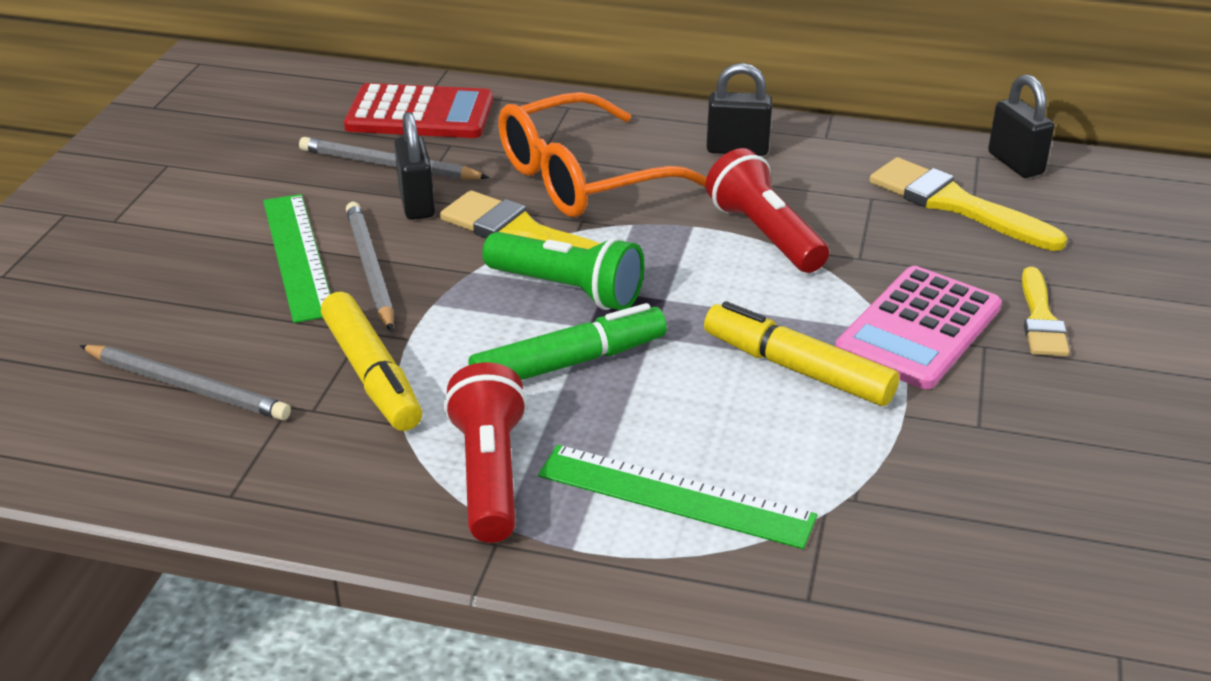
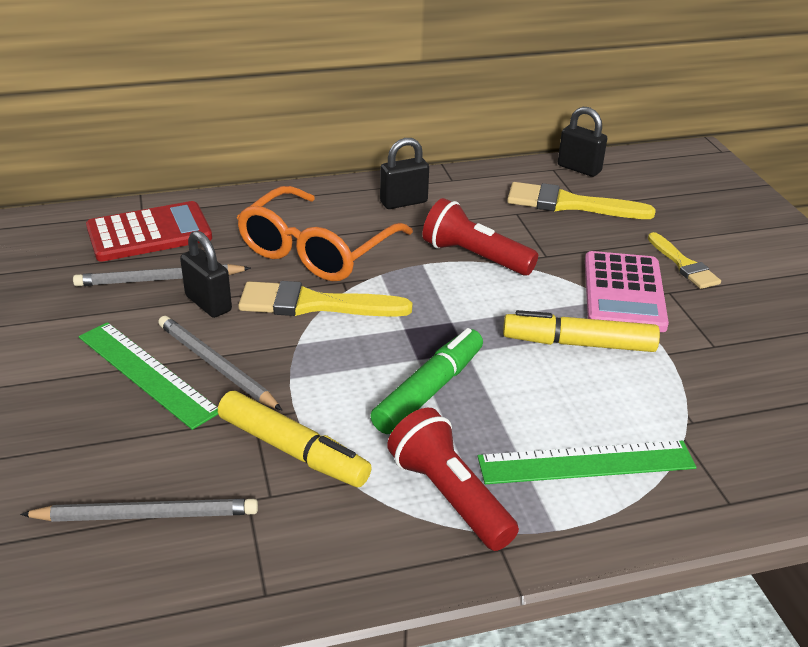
camera: 30 degrees left, 0 degrees up
green flashlight [482,232,644,310] -> none

